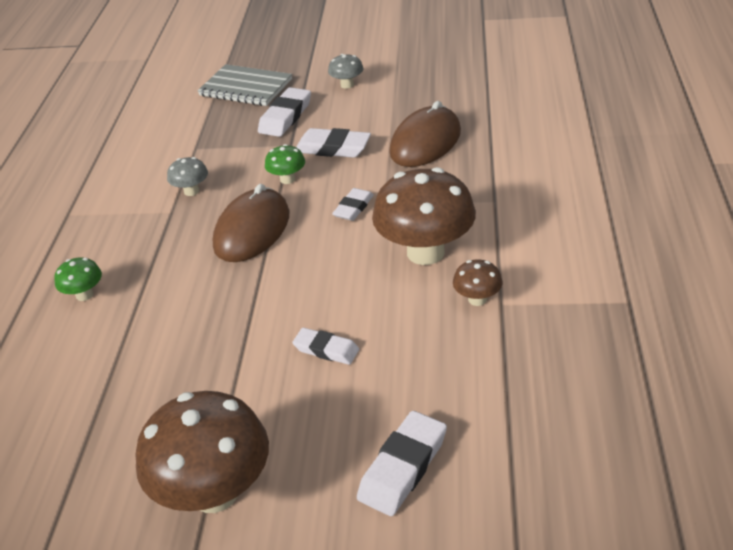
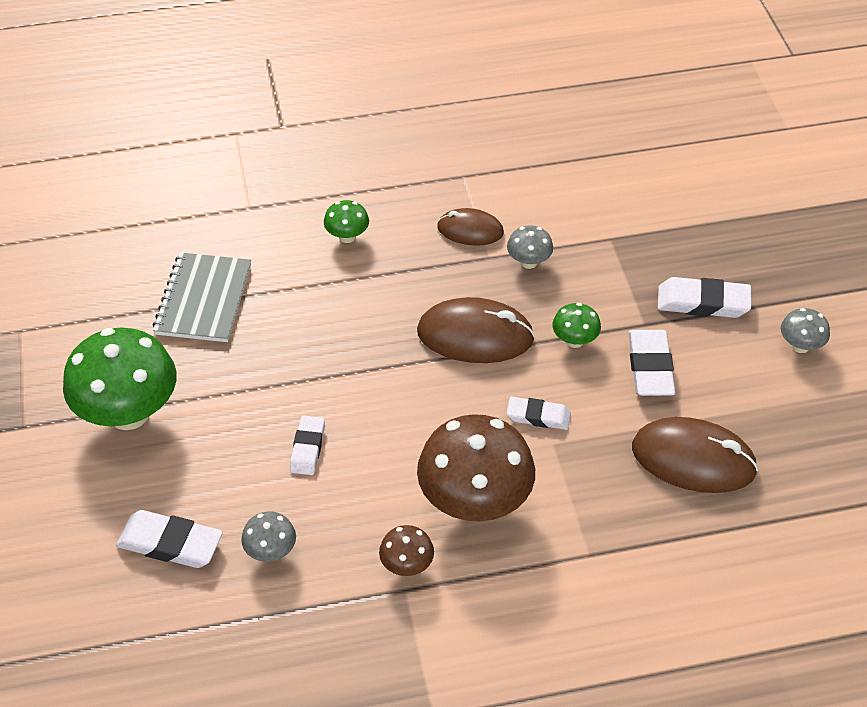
camera: 70 degrees right, 10 degrees up
brown mushroom [136,391,269,513] -> green mushroom [63,328,176,430]
grey notebook [197,64,292,106] -> grey notebook moved to [153,252,251,342]
none -> grey mushroom [241,511,296,562]
none -> brown mouse [437,208,504,246]

